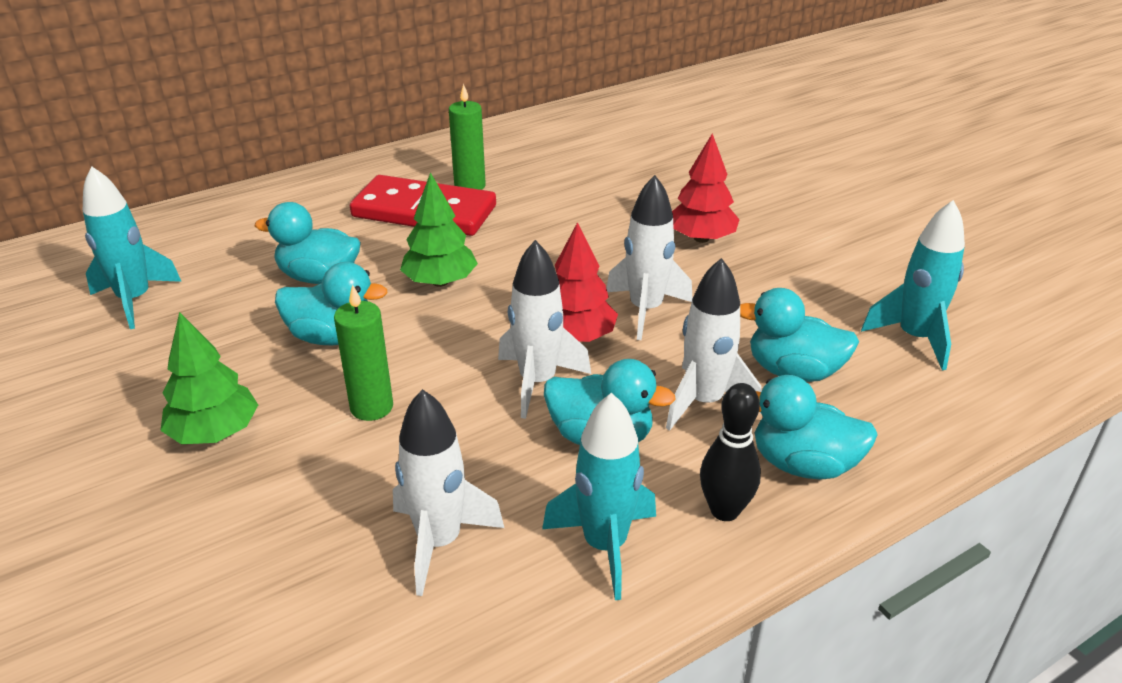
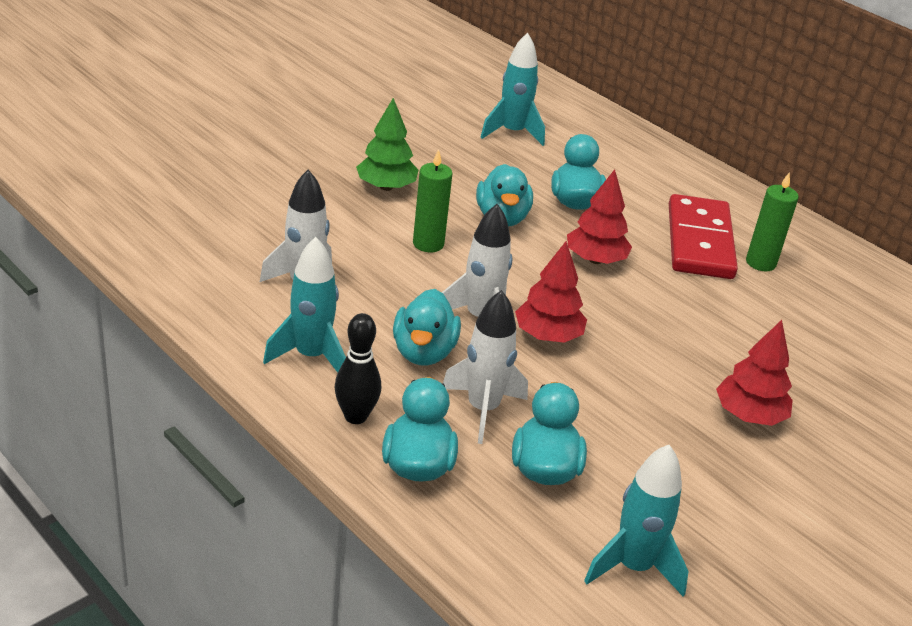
camera: 75 degrees right, 0 degrees up
green tree [400,172,478,287] -> red tree [567,169,632,264]
white rocket [606,175,692,340] -> none

